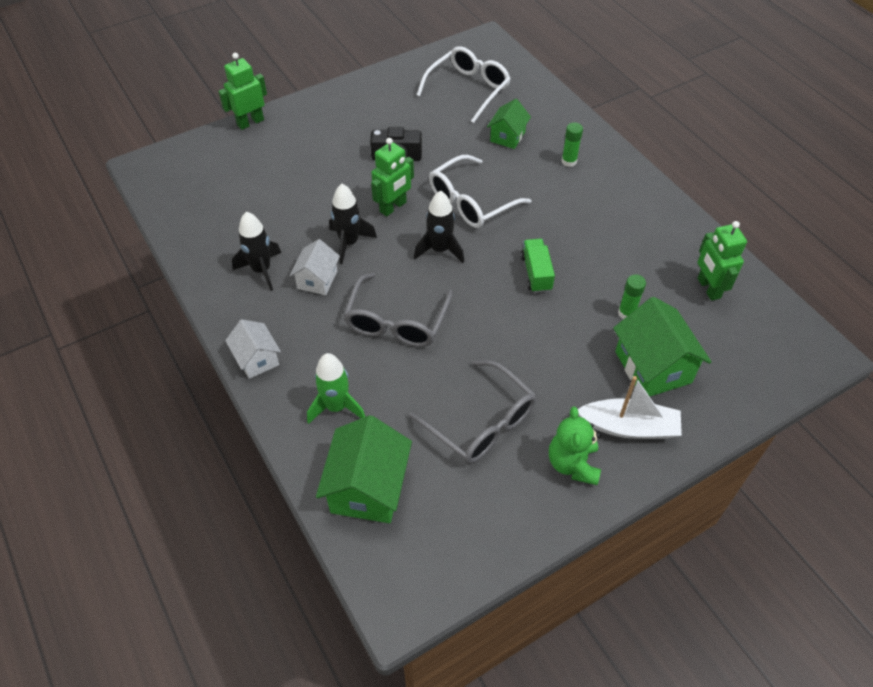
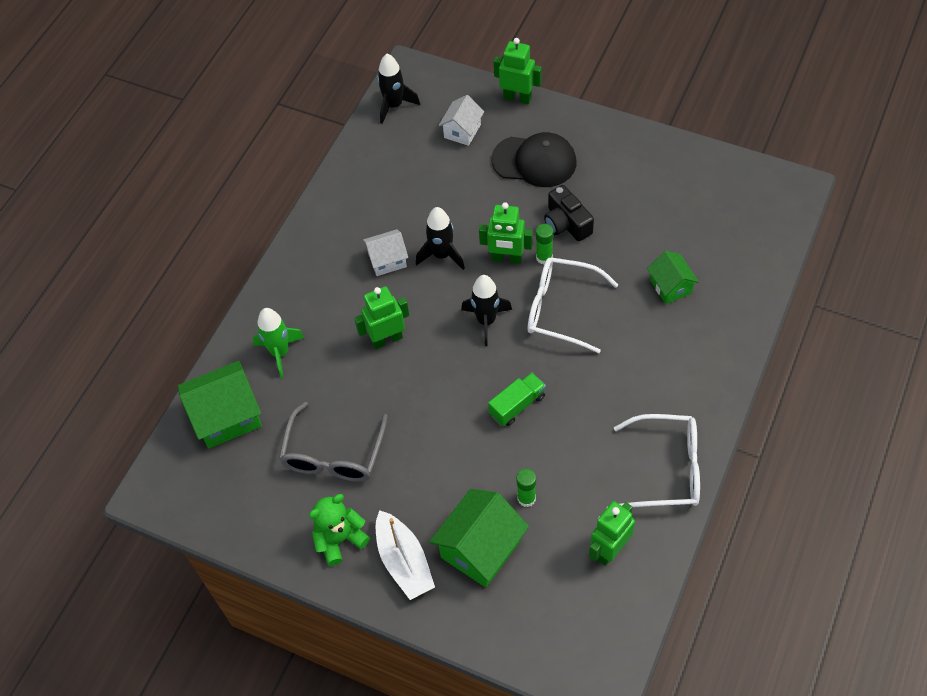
camera: 60 degrees right, 5 degrees up
white house [225,319,281,379] -> white house moved to [439,95,484,146]
black rocket [232,211,281,291] -> black rocket moved to [377,54,420,124]
grey glasses [344,273,452,347] -> green robot [354,286,409,349]
white glasses [417,46,510,123] -> white glasses moved to [614,414,700,507]
green house [487,99,531,149] -> green house turned 75 degrees clockwise [647,251,699,304]
green glue stick [562,122,583,167] -> green glue stick moved to [536,224,554,264]
none -> black cap [492,132,576,187]

